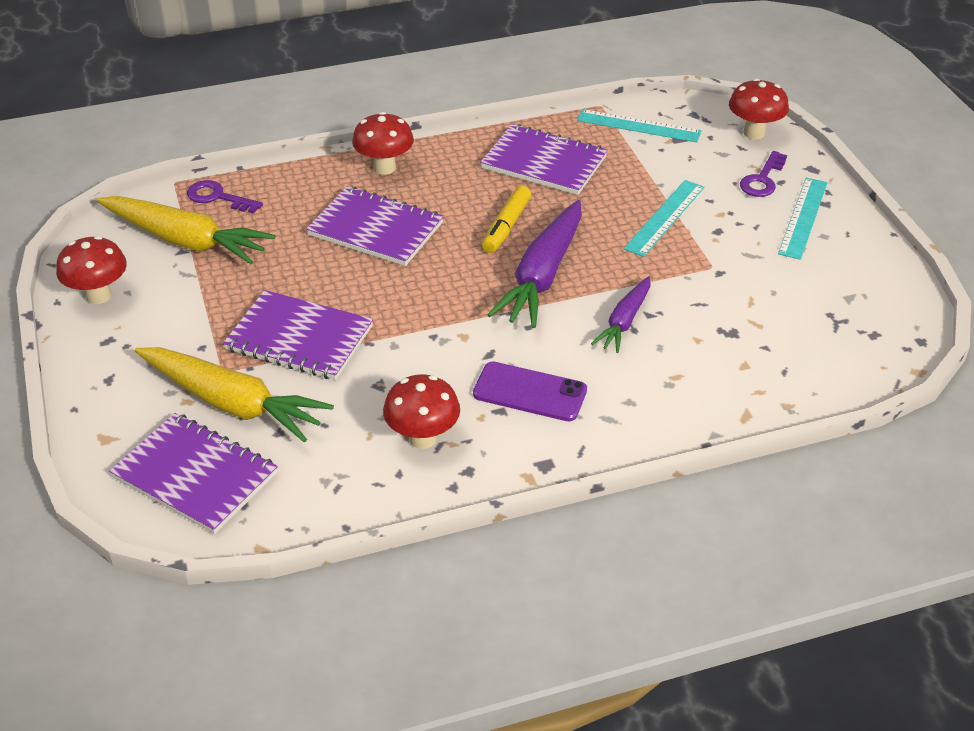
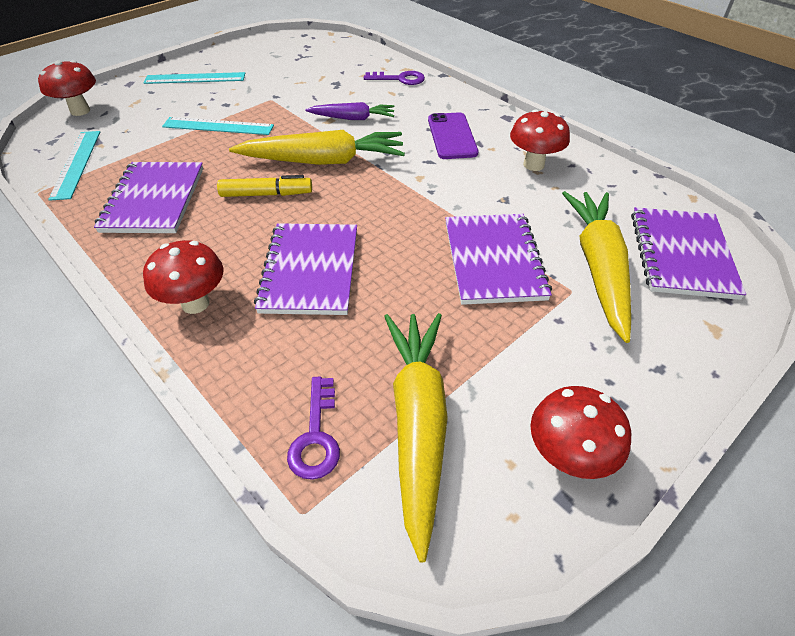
camera: 115 degrees left, 5 degrees up
purple carrot [487,200,582,328] -> yellow carrot [229,130,405,165]
purple key [740,151,787,197] -> purple key moved to [364,71,425,85]

